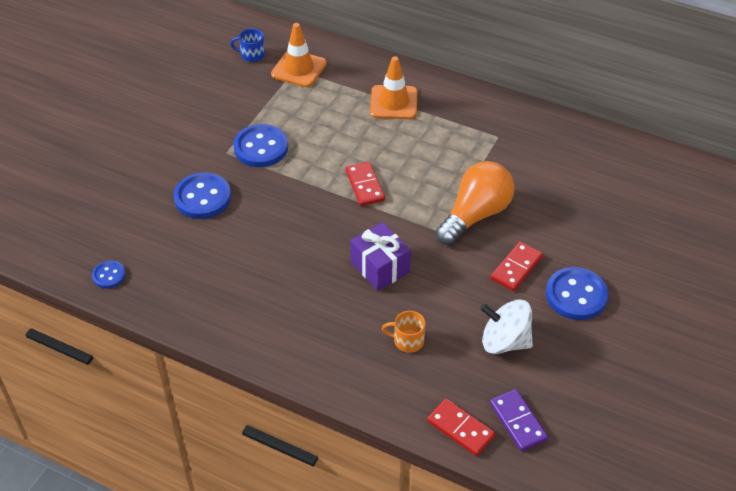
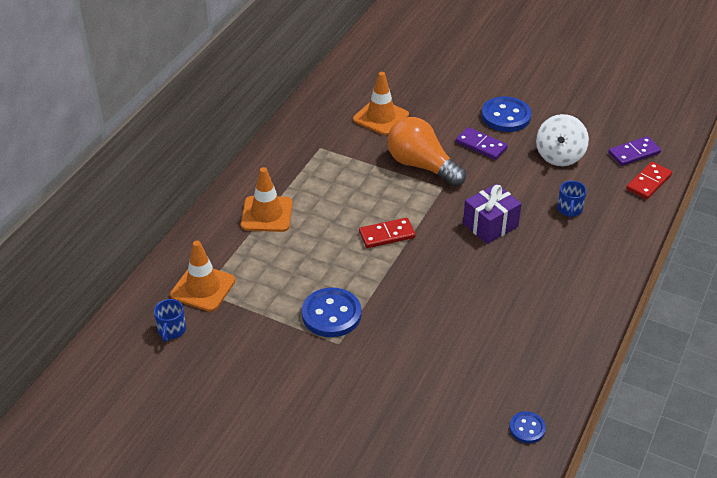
camera: 90 degrees left, 5 degrees down
blue button [173,172,231,219] -> none
orange mug [382,311,426,353] -> blue mug [557,181,587,218]
red domino [491,242,543,291] -> purple domino [456,127,508,160]
none -> orange traffic cone [353,72,409,135]

